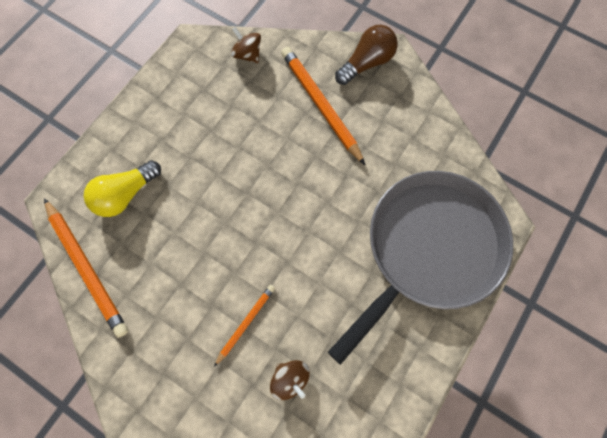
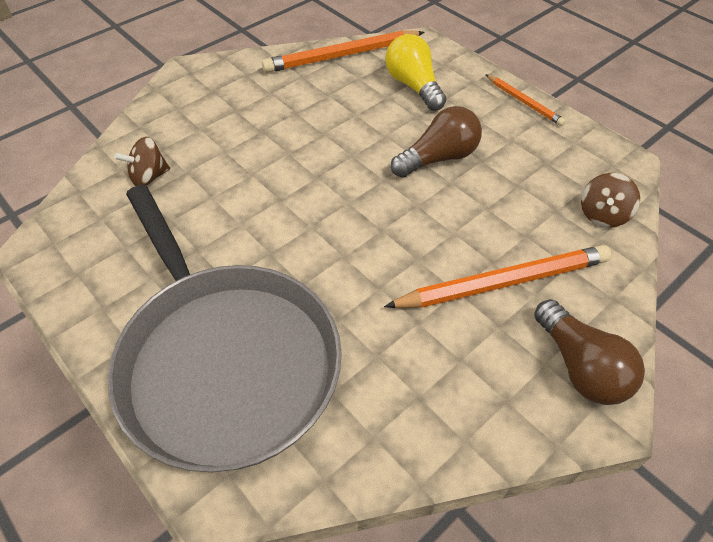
camera: 105 degrees right, 20 degrees down
orange pencil [214,285,275,367] -> orange pencil moved to [485,74,566,126]
brown spinning top [231,27,261,63] -> brown spinning top turned 150 degrees clockwise [581,173,640,228]
none -> brown light bulb [391,106,482,178]

